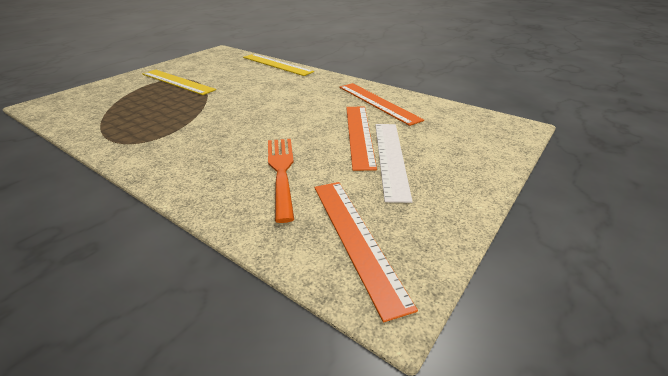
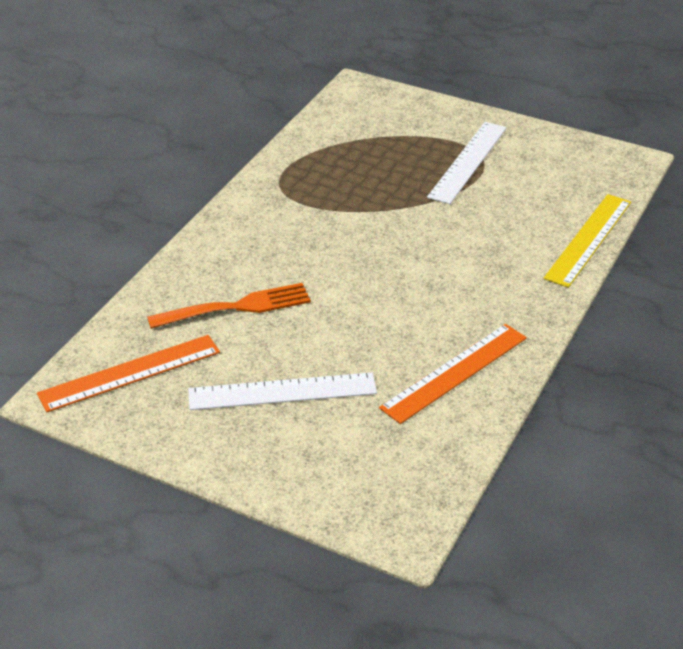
camera: 80 degrees right, 5 degrees up
yellow ruler [143,70,216,95] -> white ruler [427,122,507,204]
orange ruler [346,107,377,171] -> none

